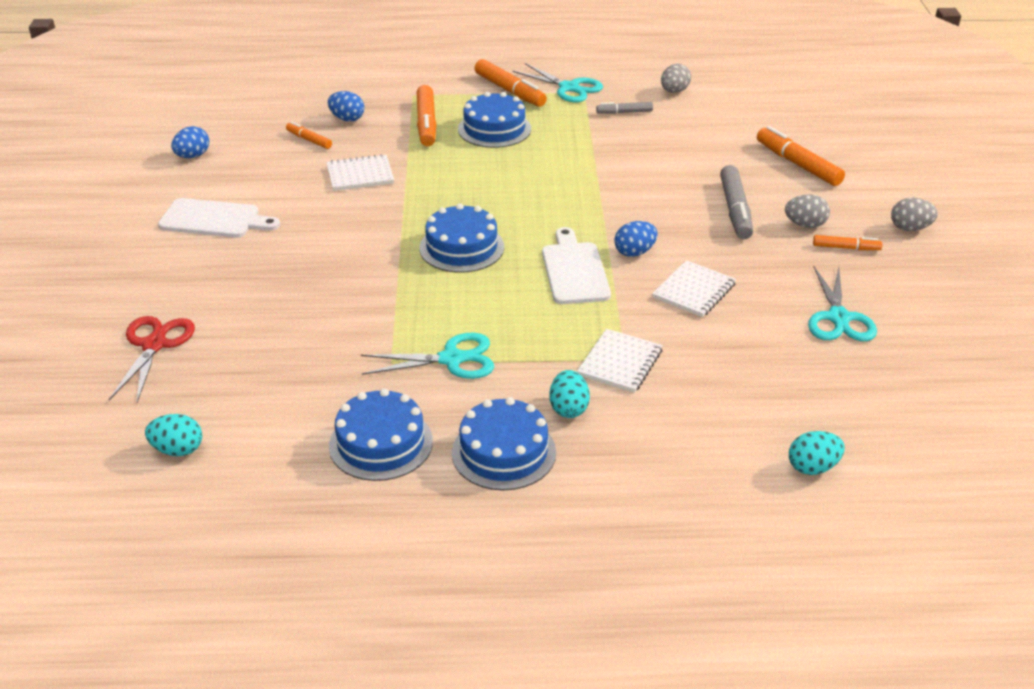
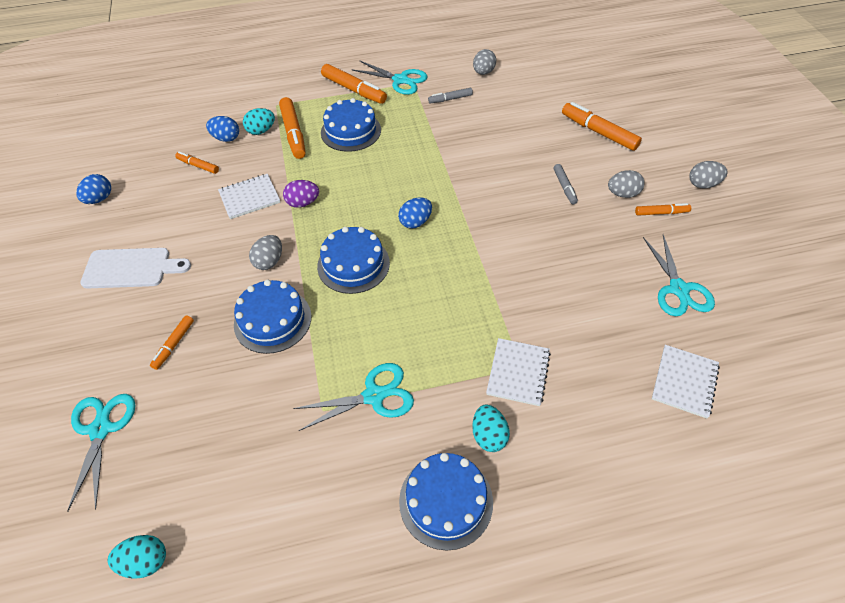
camera: 10 degrees left, 15 degrees up
red scissors [109,316,195,402] -> turquoise scissors [67,394,135,512]
blue cake [329,388,433,481] -> blue cake moved to [234,280,311,354]
white cutting board [542,227,611,304] -> none
blue egg [614,221,658,257] -> blue egg moved to [398,198,432,229]
white notebook [652,260,736,317] -> white notebook moved to [652,345,720,419]
grey marker [720,165,753,239] -> grey marker [553,164,578,204], size x0.56
turquoise egg [789,431,845,475] -> turquoise egg moved to [243,108,275,135]
none -> orange marker [150,315,194,370]
none -> grey egg [249,235,282,270]
none -> purple egg [283,180,319,208]

